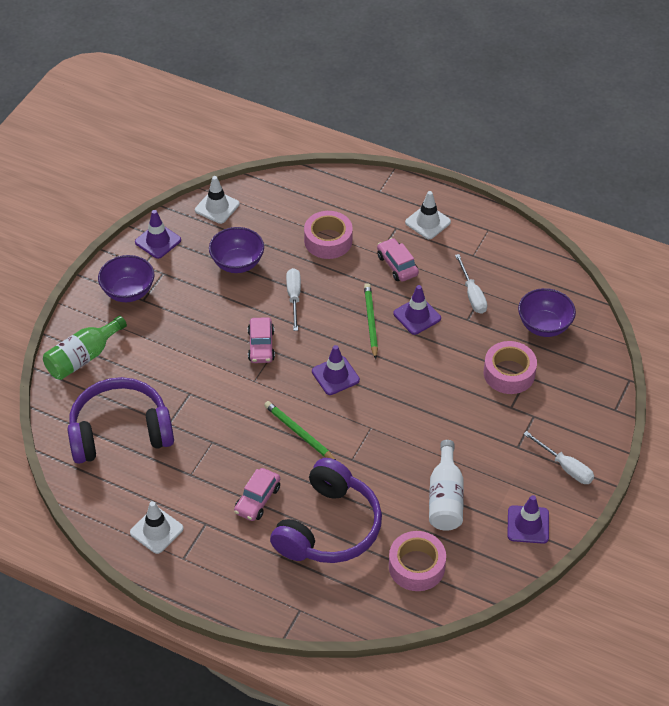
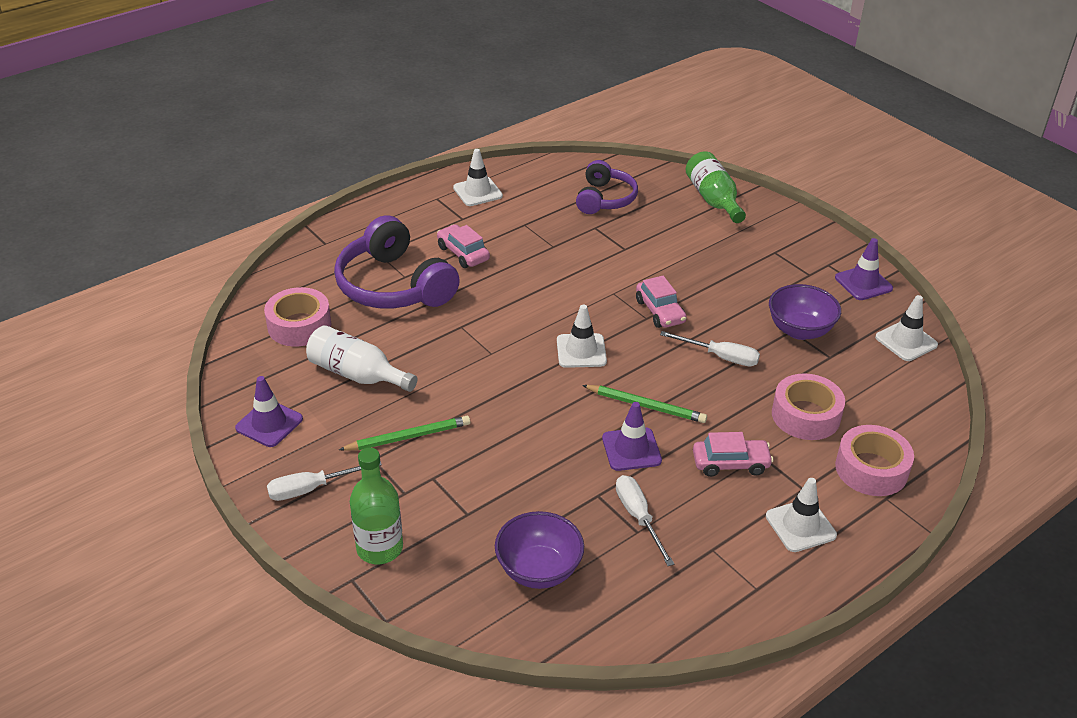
camera: 115 degrees right, 10 degrees down
purple headphones [67,377,174,464] -> purple headphones [576,160,638,214], size x0.62
purple bowl [98,255,154,302] -> none
pink car [248,317,275,363] -> pink car turned 135 degrees counterclockwise [636,276,687,328]
green pencil [264,401,336,460] -> green pencil moved to [339,416,471,451]
purple traffic cone [312,345,360,395] -> white traffic cone [557,305,607,368]
white screwdriver [455,254,487,314] -> white screwdriver turned 60 degrees clockwise [616,475,674,566]
pink tape [484,341,537,394] -> pink tape moved to [835,425,914,496]
none -> green bottle [350,448,403,564]

